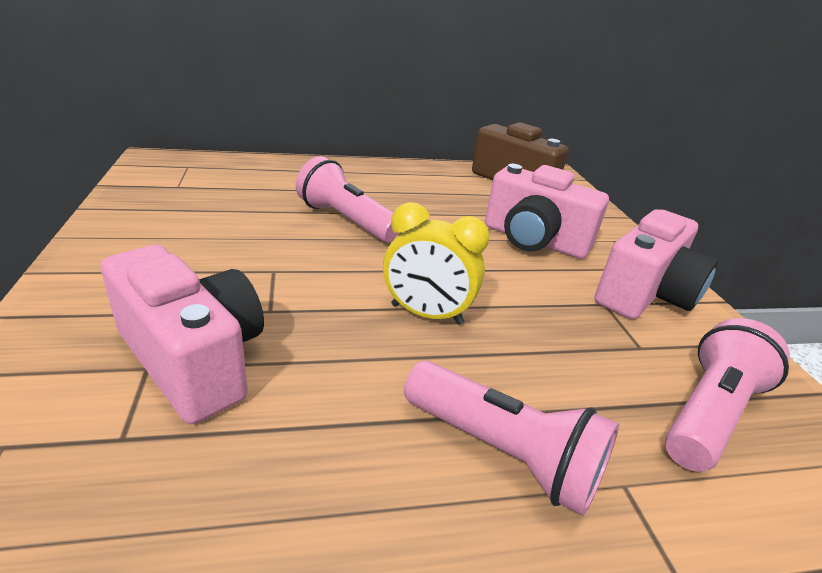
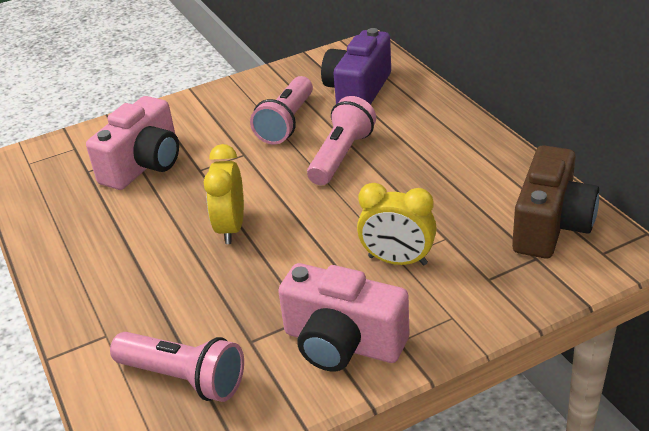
camera: 80 degrees right, 5 degrees up
pink flashlight [404,361,619,516] -> pink flashlight moved to [250,76,313,144]
pink camera [485,164,609,259] -> yellow clock [357,183,437,266]
none -> purple camera [321,28,391,105]

